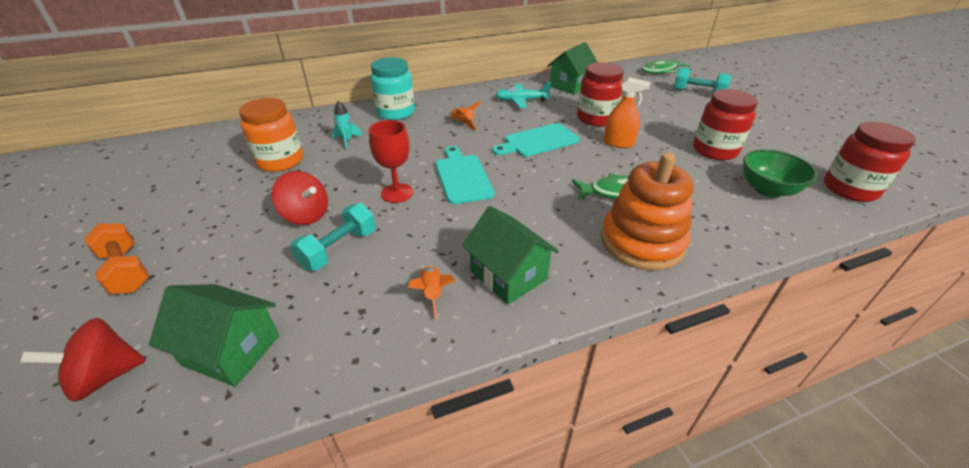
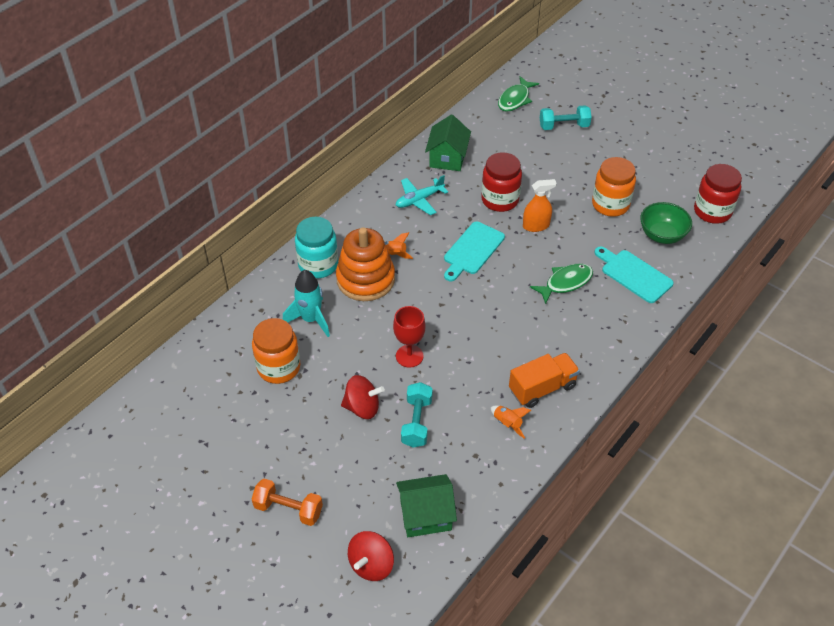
camera: 30 degrees left, 10 degrees up
turquoise rocket [332,101,362,149] -> turquoise rocket [283,270,330,337], size x1.78
turquoise cutting board [435,146,495,204] -> turquoise cutting board moved to [595,246,674,303]
green house [462,206,559,305] -> orange truck [509,353,580,408]
orange stacking toy [601,153,694,271] -> orange stacking toy moved to [336,227,395,301]
red jar [693,89,758,160] -> orange jar [592,157,636,217]

